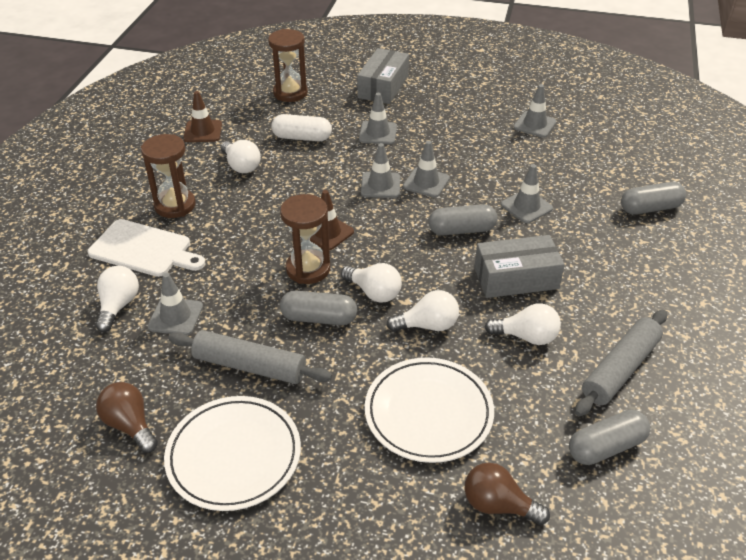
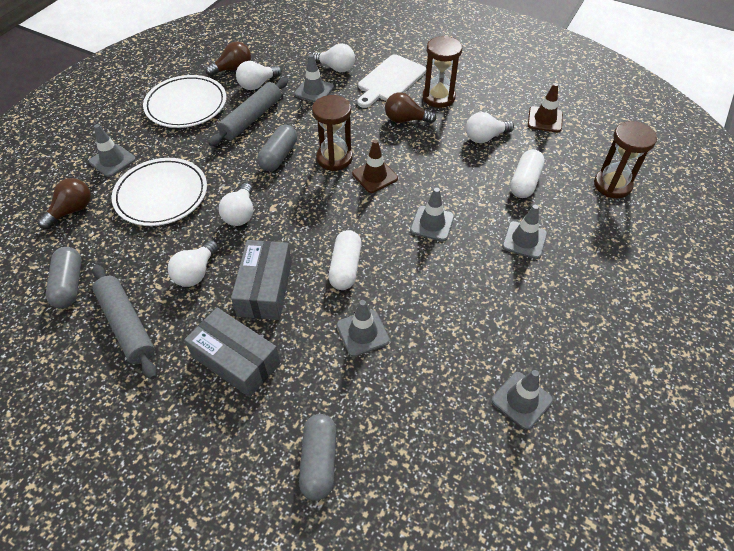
camera: 105 degrees right, 10 degrees up
white light bulb [341,263,402,303] -> white light bulb moved to [236,61,282,90]
grey box [357,48,409,104] -> grey box moved to [184,307,280,397]
grey traffic cone [403,141,450,198] -> grey traffic cone moved to [89,124,136,177]
grey capsule [429,204,498,235] -> white capsule [328,230,362,290]
none -> brown light bulb [385,92,436,123]

